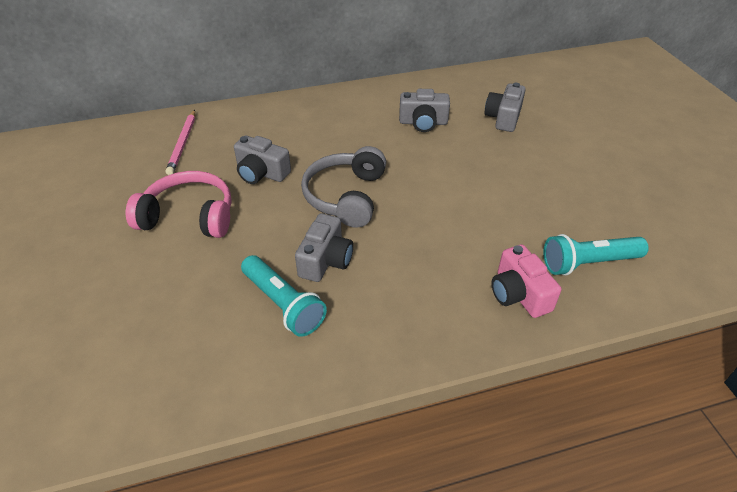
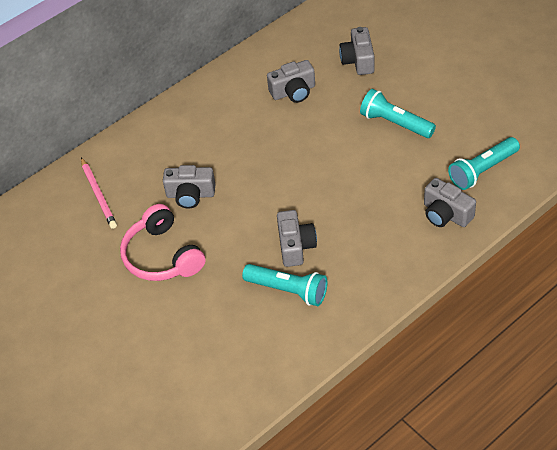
camera: 20 degrees left, 5 degrees up
pink headphones [126,171,232,238] -> pink headphones turned 105 degrees counterclockwise [120,204,205,281]
grey headphones [301,146,386,228] -> none
pink camera [491,244,561,318] -> grey camera [424,178,476,227]
none -> turquoise flashlight [360,89,436,138]

